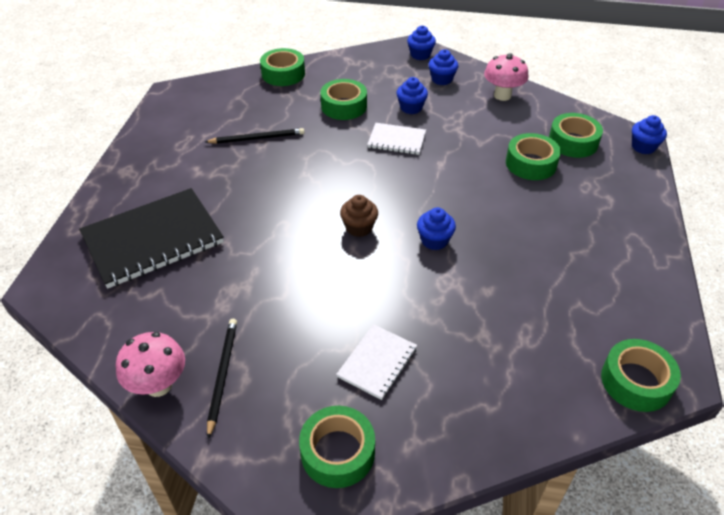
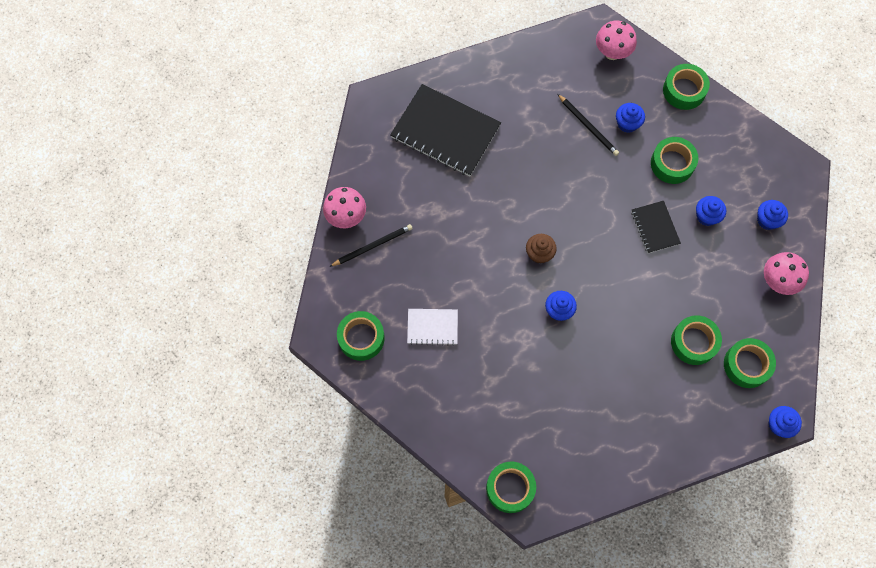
camera: 60 degrees right, 25 degrees up
white notebook [367,123,426,155] -> black notebook [631,201,681,253]
blue cupcake [407,26,436,60] -> blue cupcake moved to [616,103,645,133]
none -> pink mushroom [596,21,637,60]

